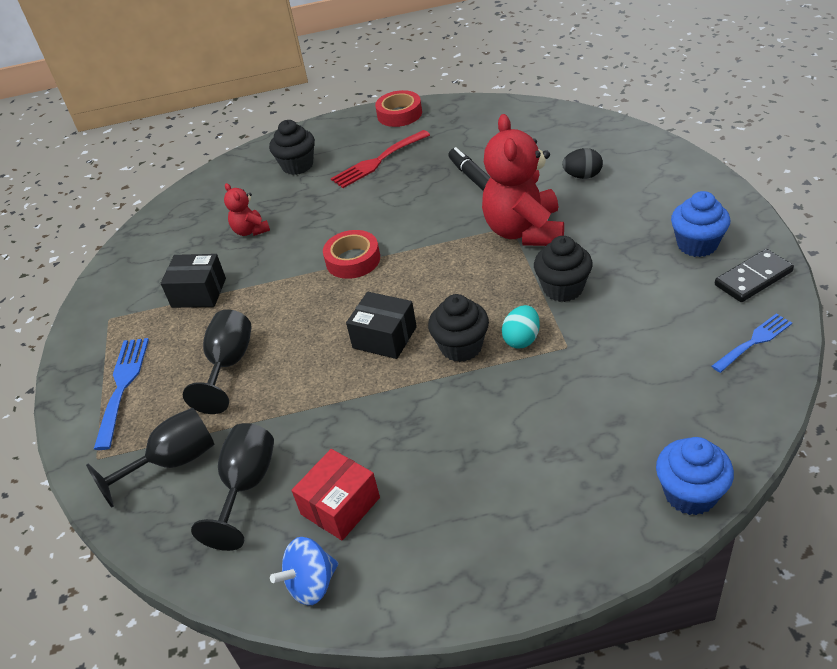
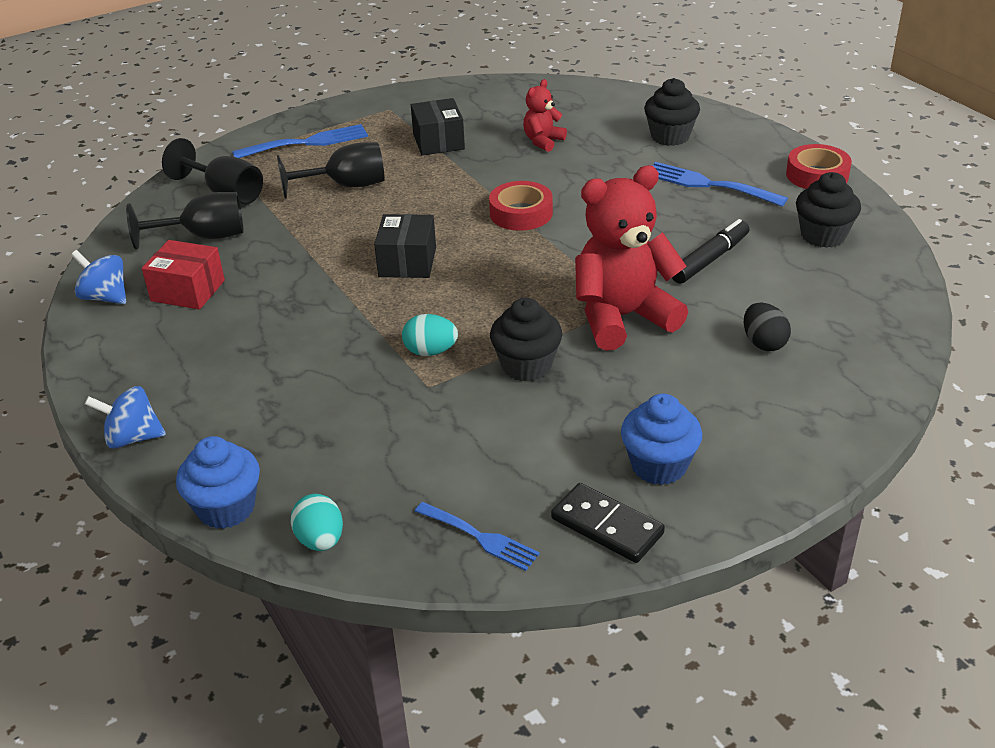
camera: 65 degrees right, 5 degrees down
red fork [331,130,430,188] -> blue fork [652,162,788,206]
black cupcake [428,294,489,362] -> black cupcake moved to [796,172,861,248]
none -> blue spinning top [85,386,166,449]
none -> turquoise egg [291,494,343,551]

